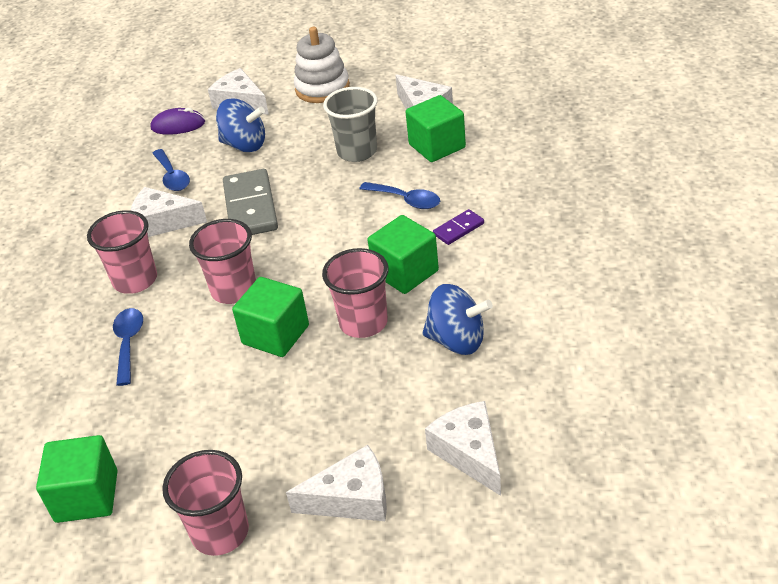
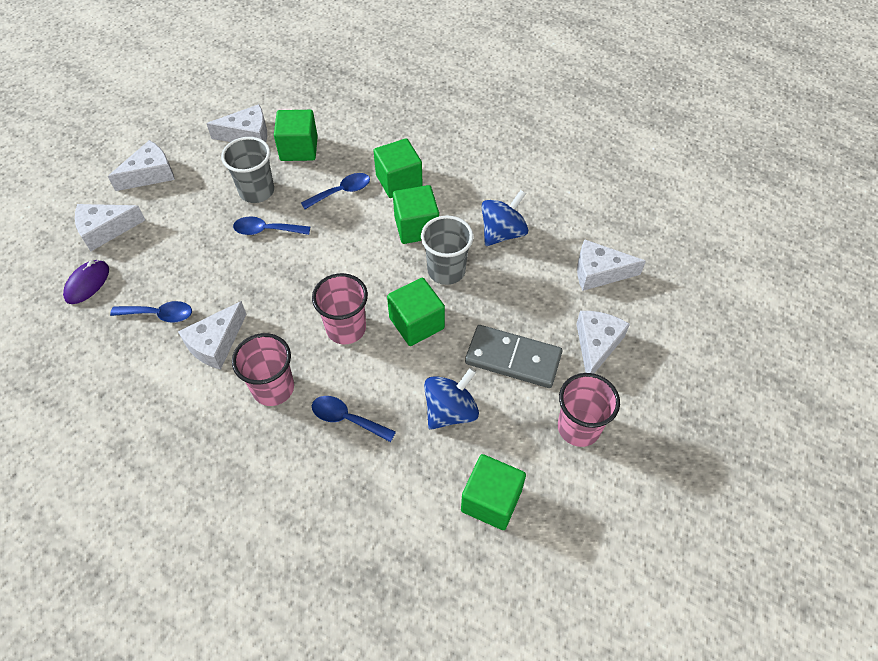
camera: 65 degrees left, 15 degrees up
blue spinning top [216,99,265,152] -> blue spinning top moved to [424,368,479,430]
grey domino [223,169,278,235] -> grey domino moved to [465,325,563,388]
white stacking toy [294,27,350,103] -> white cheese [108,140,175,191]
pink cup [322,248,389,338] -> grey cup [421,215,474,285]
purple domino [433,209,484,245] -> green cube [373,138,423,198]
none -> blue spoon [233,216,310,235]

